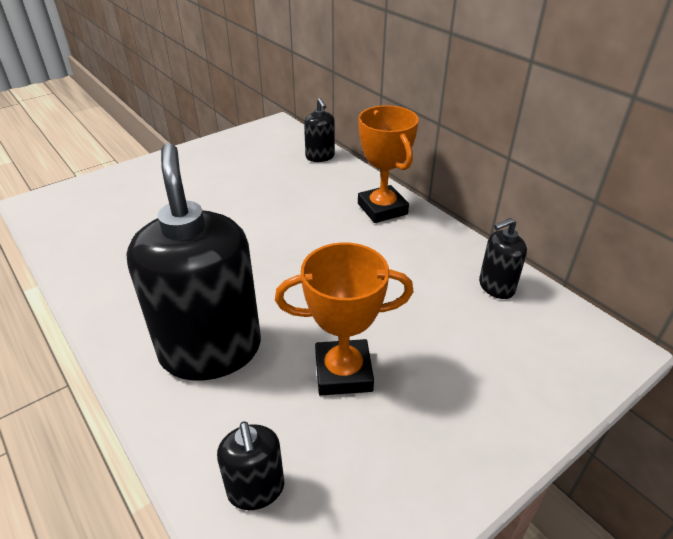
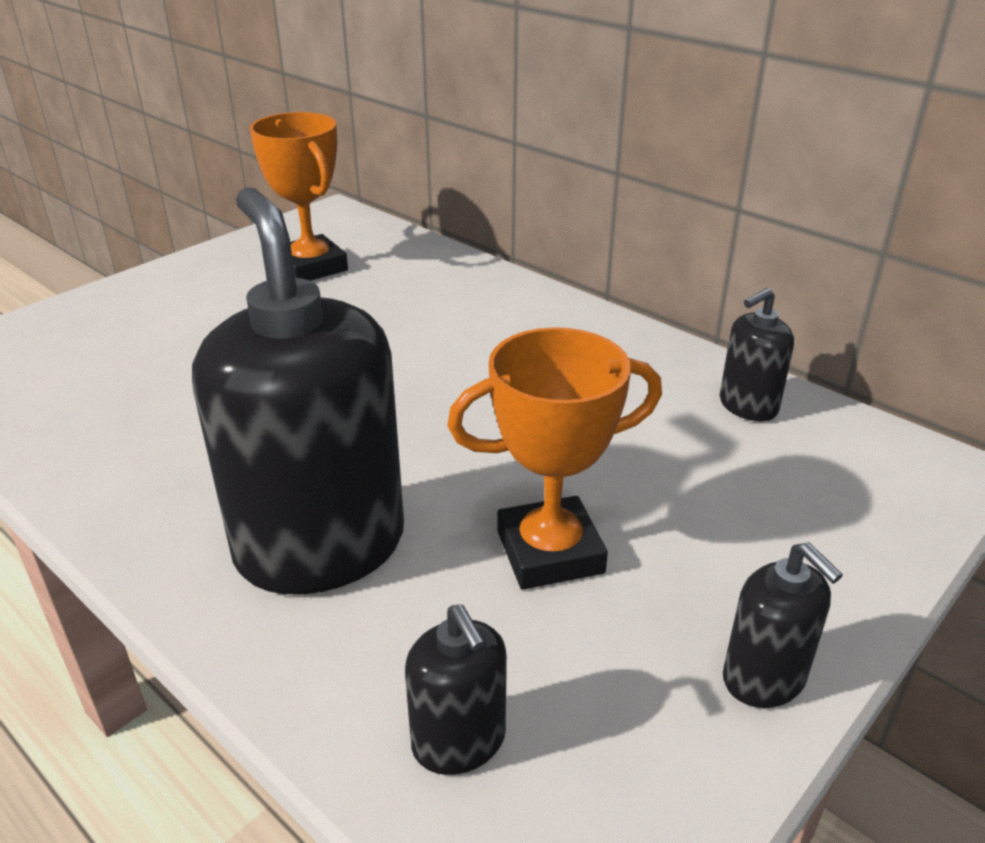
camera: 10 degrees left, 5 degrees down
black soap dispenser [304,98,335,162] -> black soap dispenser moved to [723,542,843,708]
orange trophy [358,105,419,223] -> orange trophy moved to [250,112,348,281]

